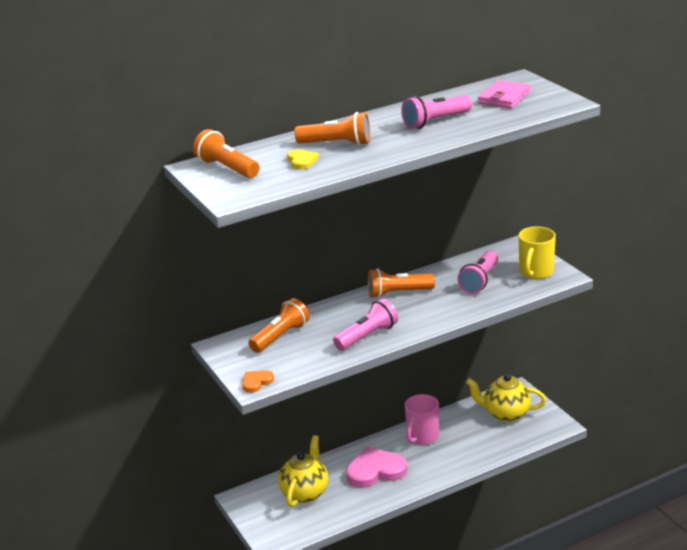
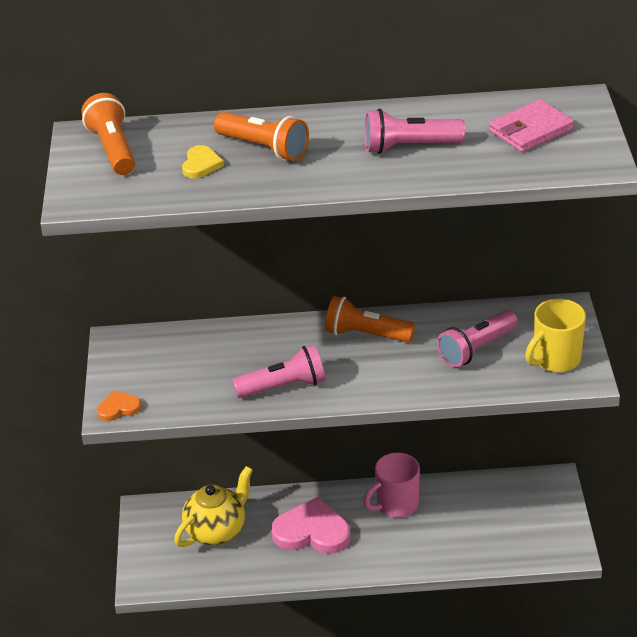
camera: 25 degrees right, 10 degrees up
orange flashlight [249,298,310,353] -> none
yellow teapot [466,373,546,422] -> none

